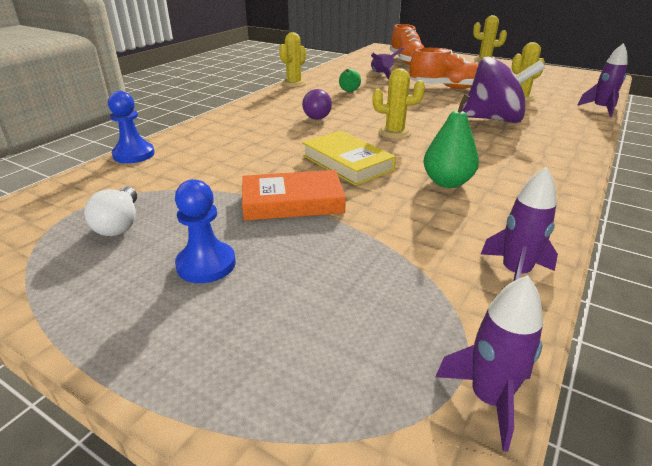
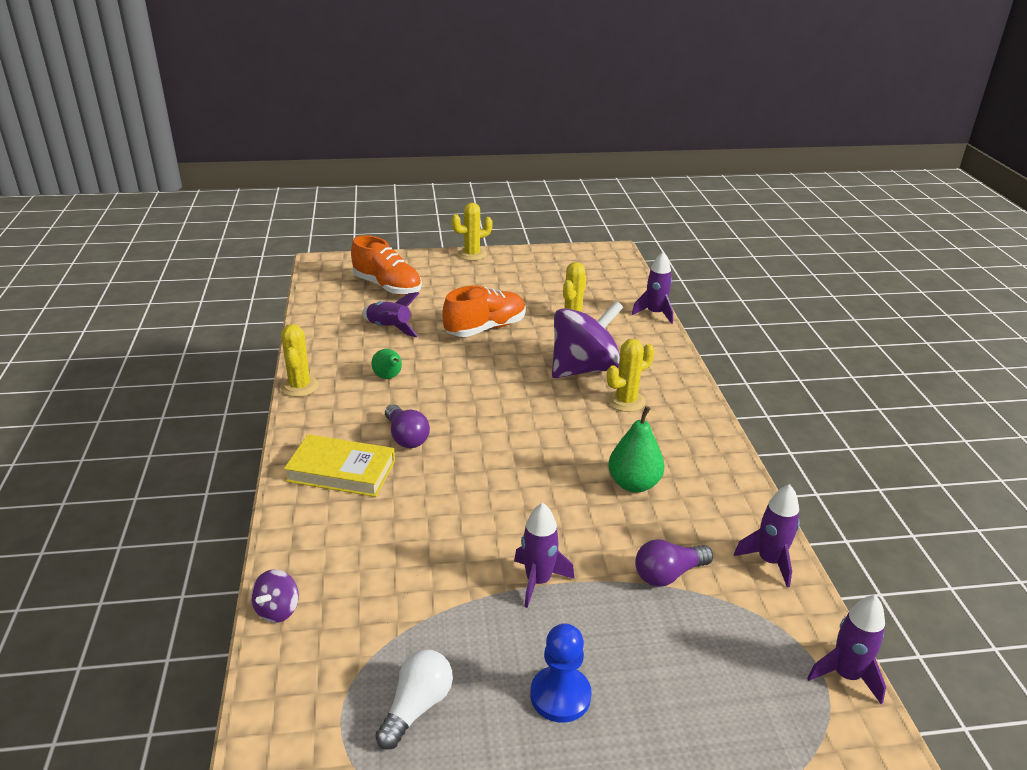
camera: 40 degrees left, 0 degrees up
white light bulb [84,186,137,236] -> white light bulb turned 105 degrees counterclockwise [375,649,453,750]
blue pawn [108,91,155,164] -> purple spinning top [251,569,299,623]
orange book [242,170,346,221] -> purple rocket [514,503,574,608]
yellow book [302,131,396,186] -> yellow book moved to [284,434,395,497]
yellow cactus [373,68,425,139] -> yellow cactus moved to [607,339,655,412]
none -> purple light bulb [635,539,713,587]

